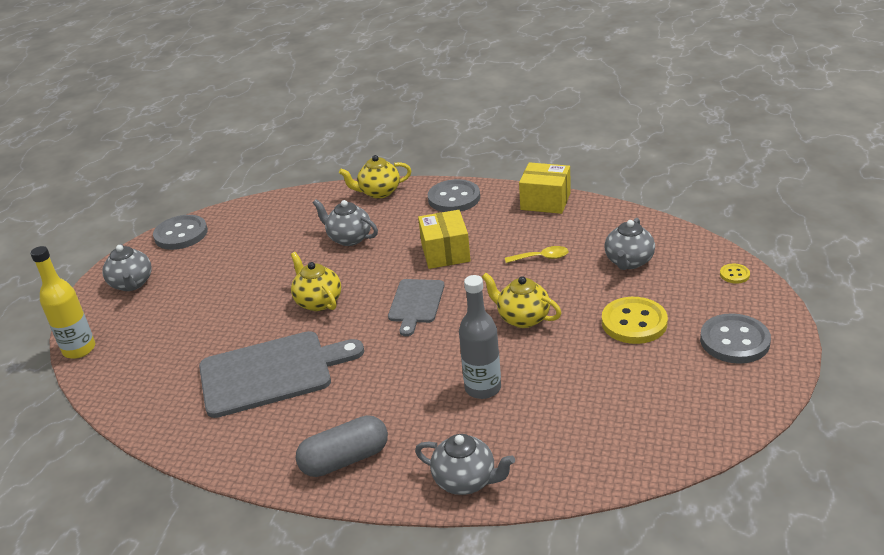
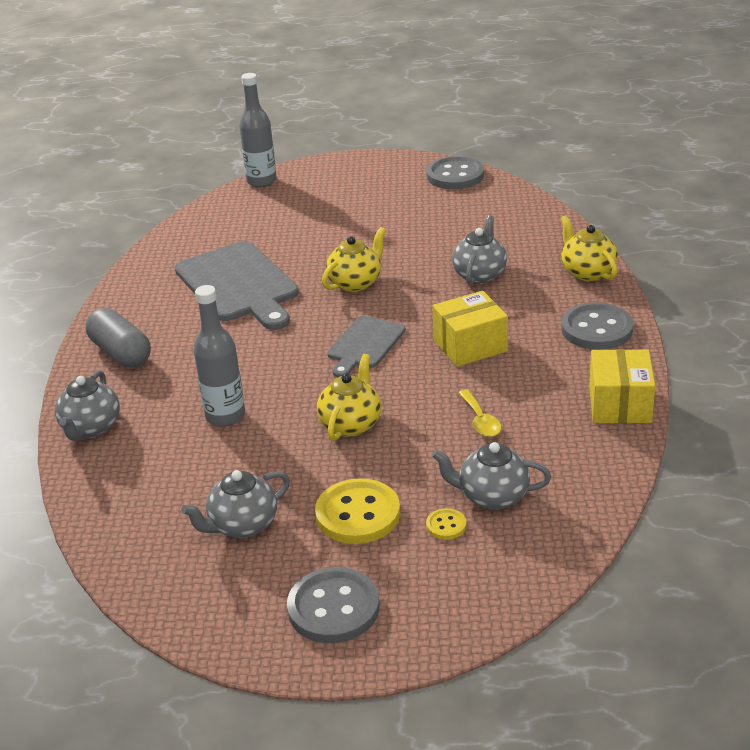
camera: 75 degrees right, 0 degrees up
yellow bottle [30,246,95,359] -> grey bottle [239,73,277,187]
grey teapot [102,244,152,291] -> grey teapot moved to [181,470,290,538]
grey cutting board [388,279,444,336] -> grey cutting board turned 60 degrees counterclockwise [327,316,406,377]
yellow button [720,263,750,284] -> yellow button moved to [426,508,467,540]

